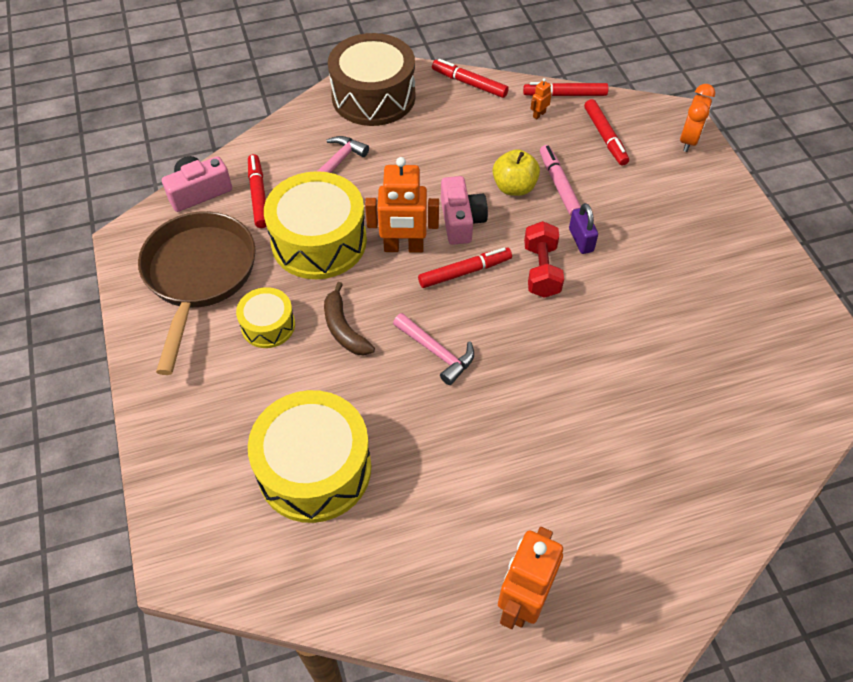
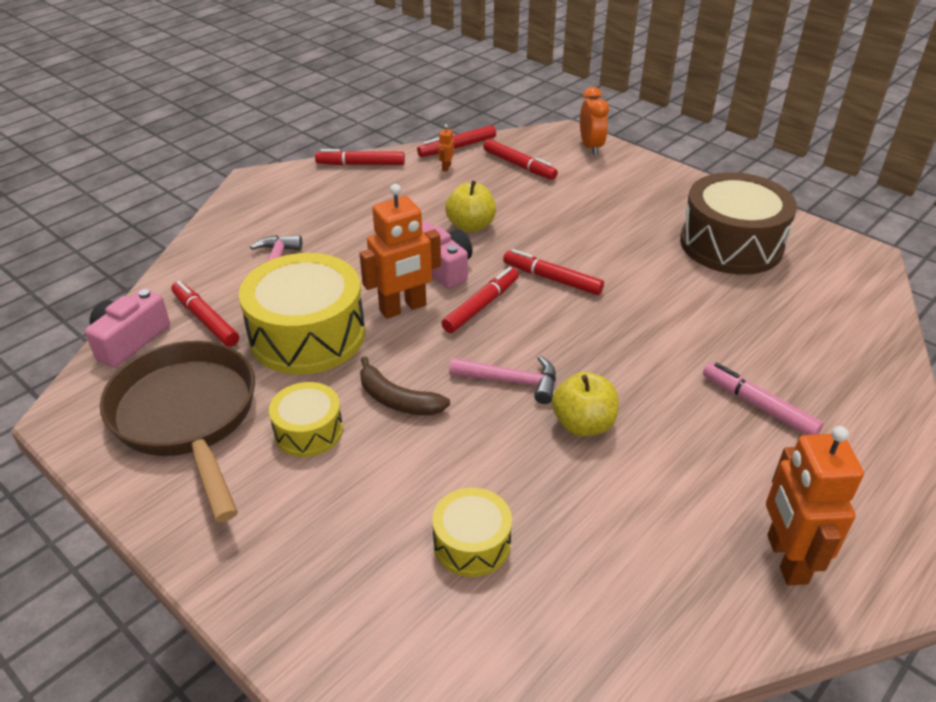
camera: 30 degrees left, 15 degrees down
yellow drum [248,390,371,523] -> yellow drum [432,487,512,577], size x0.53
brown drum [328,33,415,126] -> brown drum moved to [680,172,797,275]
red dumbbell [524,221,564,298] -> red marker [503,249,604,295]
pink marker [540,145,581,216] -> pink marker moved to [703,363,823,435]
purple padlock [569,203,598,254] -> none
none -> yellow apple [552,372,619,436]

